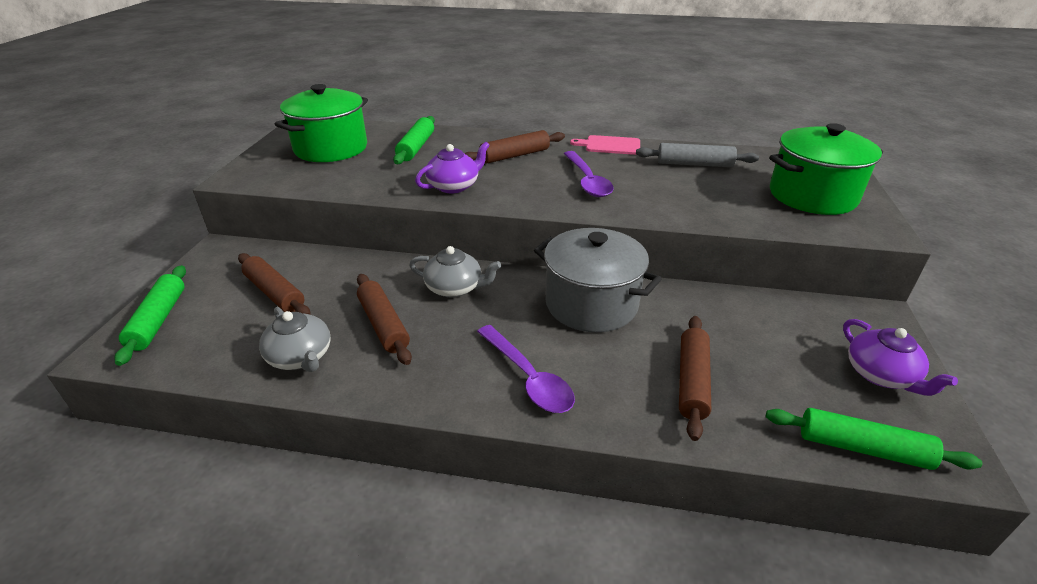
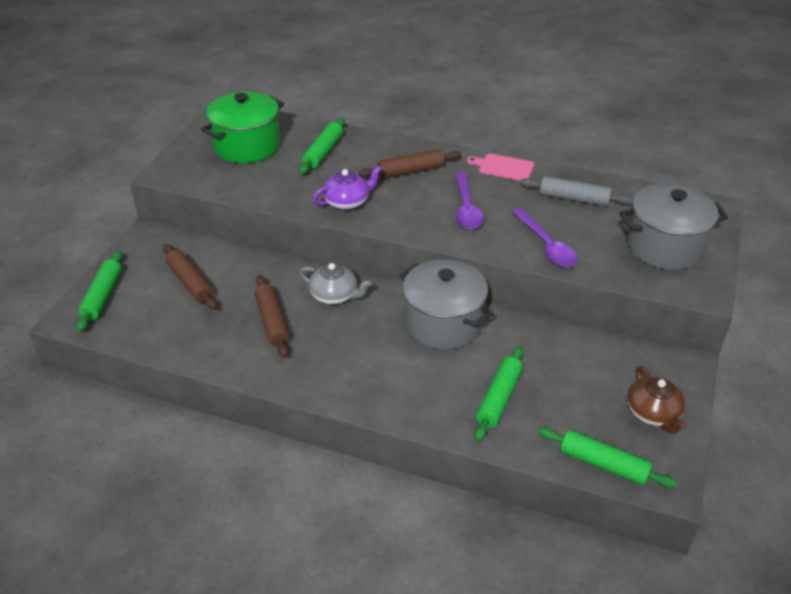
camera: 10 degrees right, 5 degrees up
grey teapot [259,307,331,372] -> none
purple spoon [477,325,575,413] -> purple spoon moved to [512,208,578,267]
brown rolling pin [679,316,711,441] -> green rolling pin [474,346,523,442]
green pot [769,123,883,215] -> grey pot [619,183,728,270]
purple teapot [843,319,958,396] -> brown teapot [628,366,686,434]

